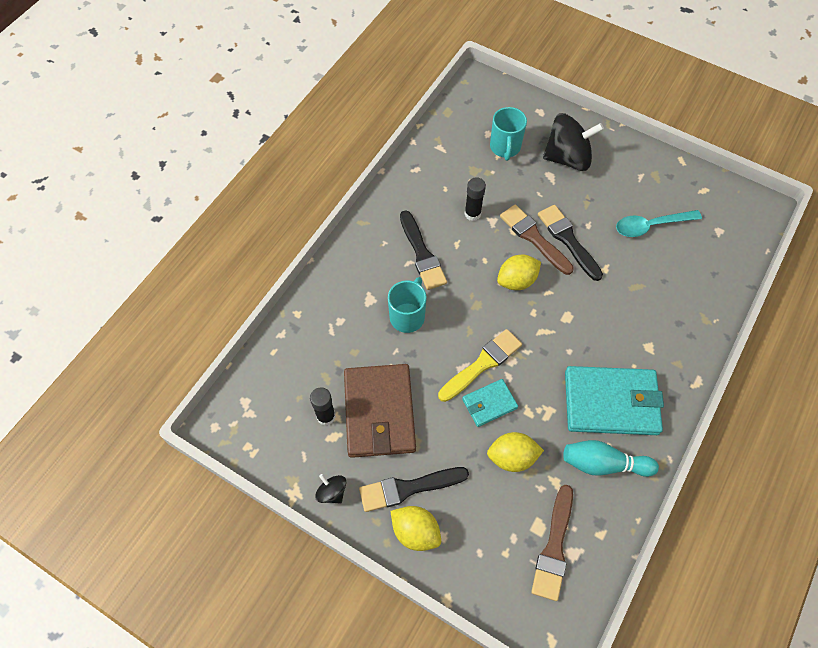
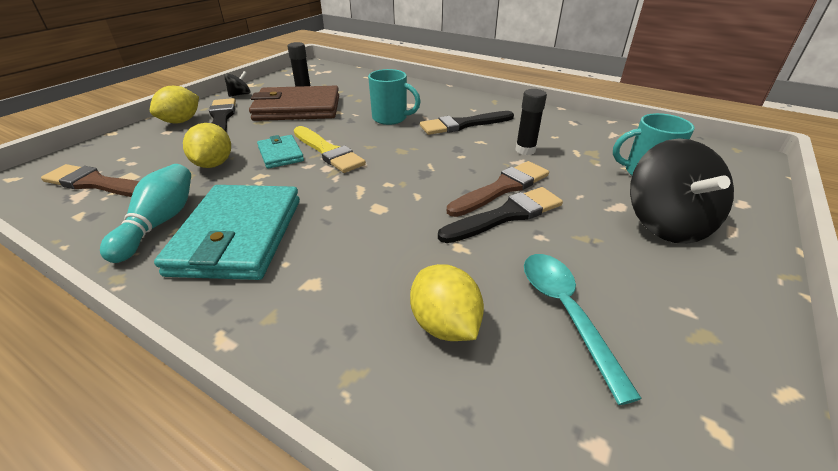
camera: 90 degrees right, 25 degrees down
yellow lemon [497,255,541,290] -> yellow lemon moved to [410,264,484,341]

